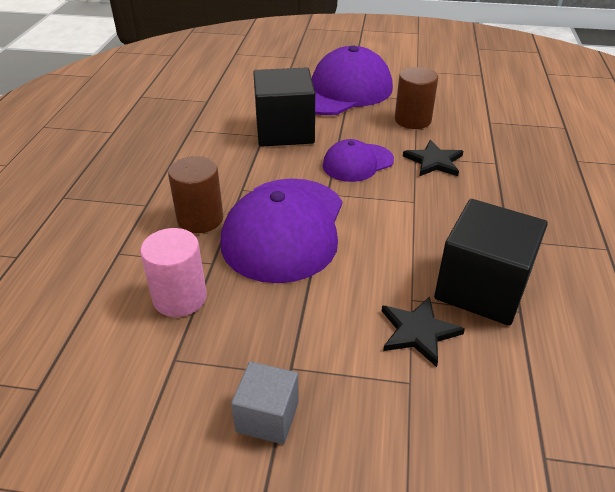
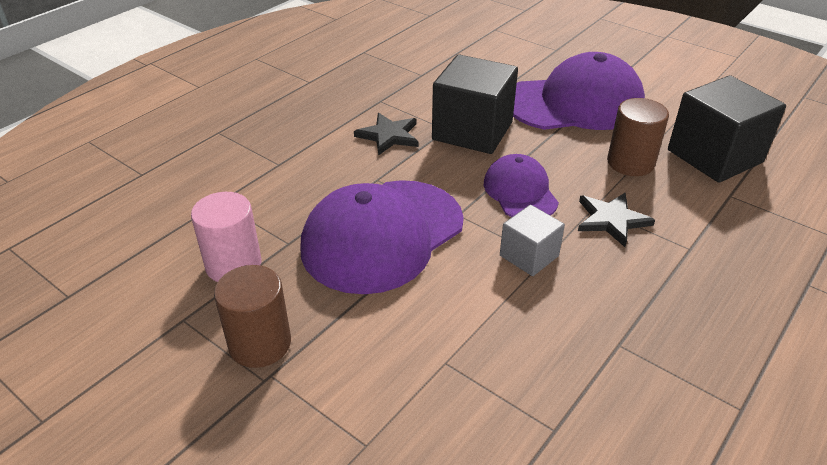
camera: 30 degrees right, 0 degrees up
brown cylinder [168,156,223,233] -> brown cylinder moved to [214,265,291,368]
grey cube [231,361,299,444] -> grey cube moved to [500,205,565,276]
purple cap [323,139,394,182] -> purple cap turned 75 degrees clockwise [484,154,559,217]
black star [382,296,465,367] -> black star moved to [354,113,418,155]
black cube [434,199,548,326] -> black cube moved to [668,75,786,183]

